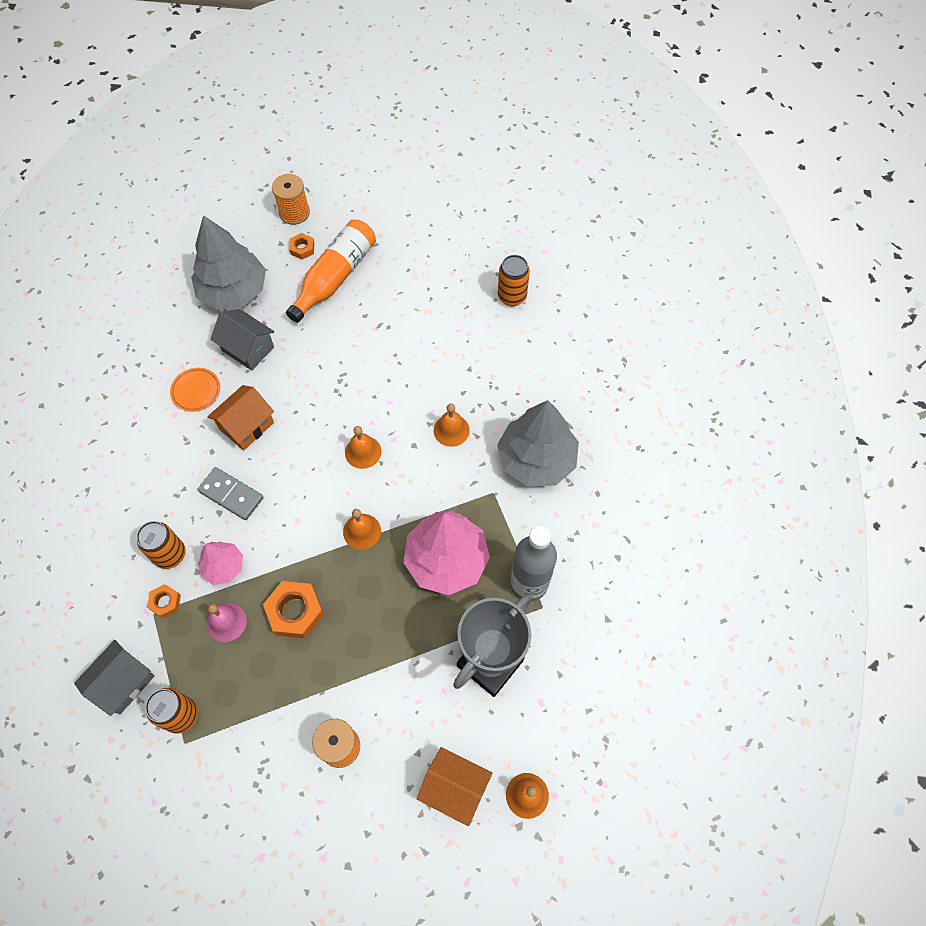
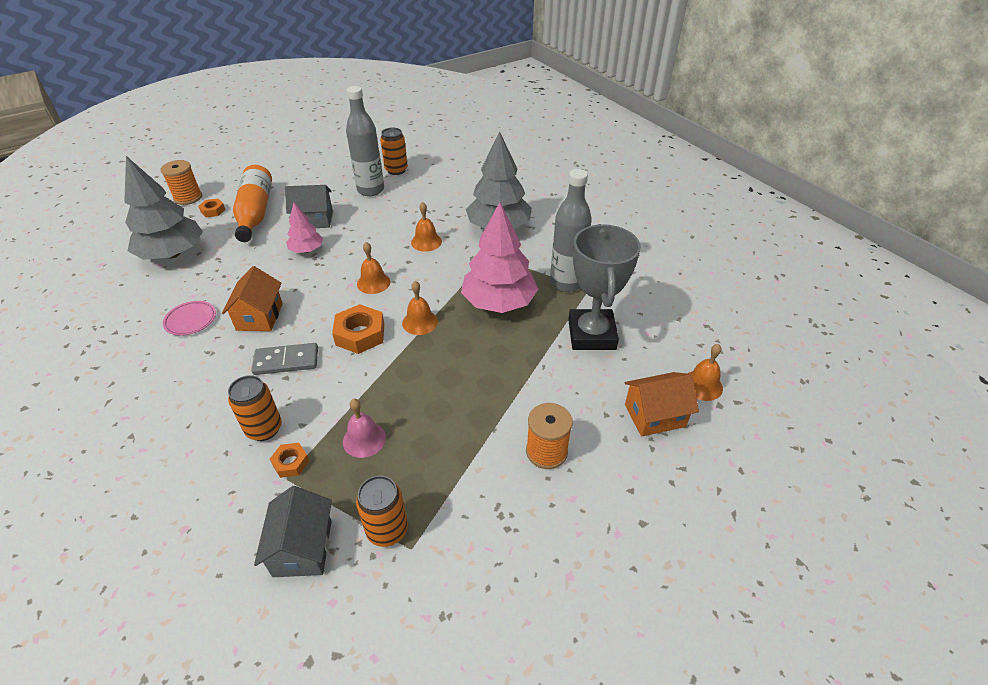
camera: 40 degrees left, 20 degrees down
orange plate [170,368,220,411] -> pink plate [163,301,216,336]
pink tree [198,542,243,585] -> pink tree moved to [286,203,323,253]
grey house [211,309,274,371] -> grey house moved to [285,185,333,228]
orange nut [263,581,324,638] -> orange nut moved to [332,304,384,354]
none -> grey bottle [346,86,384,196]

